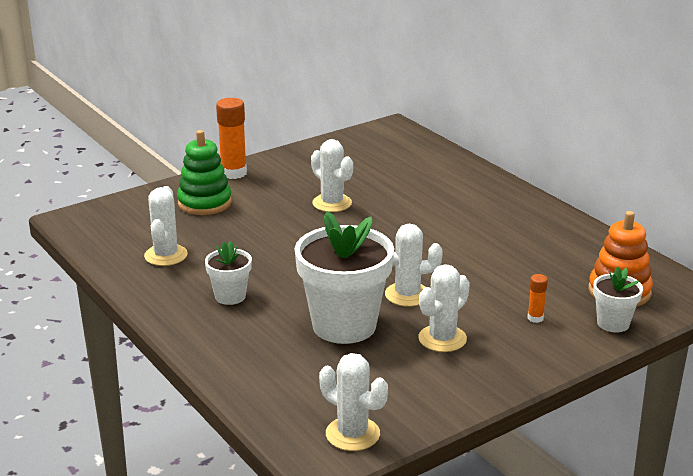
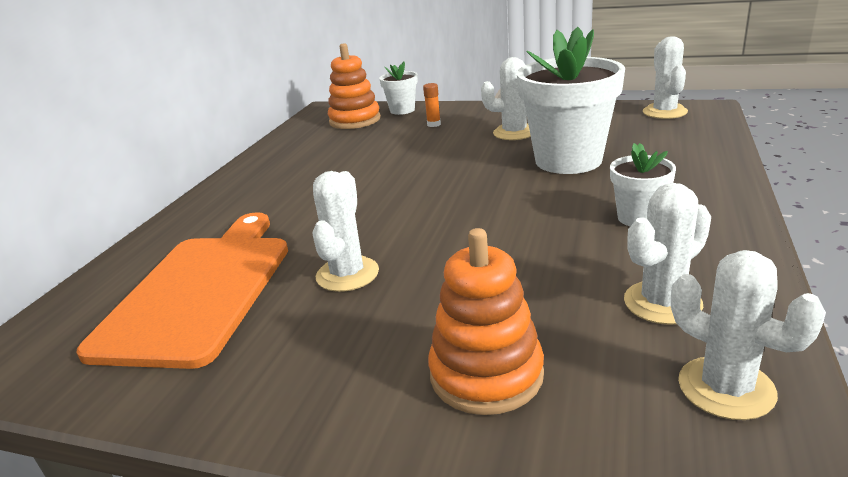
camera: 125 degrees left, 0 degrees up
green stacking toy [177,130,232,215] -> orange stacking toy [428,228,544,415]
orange glue stick [216,98,247,179] -> none
white cactus [385,224,443,307] -> white cactus moved to [671,250,826,420]
none -> orange cutting board [77,212,288,369]

